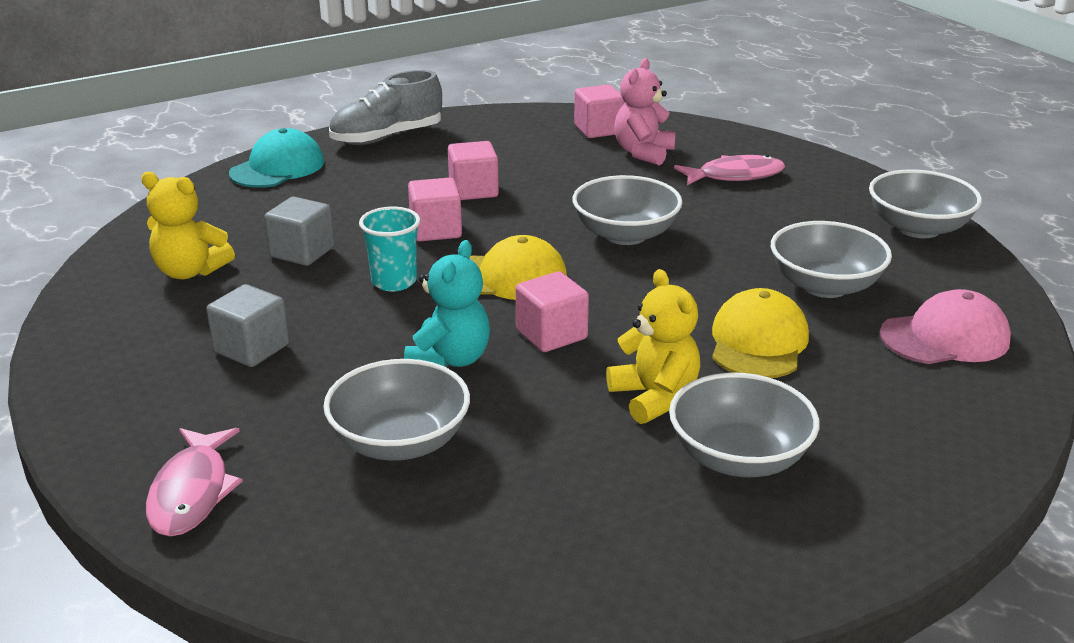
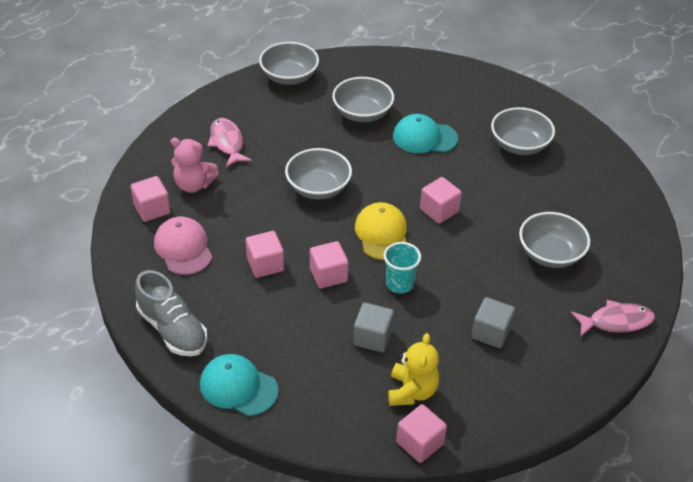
camera: 100 degrees left, 15 degrees up
turquoise teddy bear [404,240,490,367] -> none
yellow teddy bear [606,269,700,424] -> none
yellow cap [712,288,809,378] -> turquoise cap [393,114,458,153]
pink cap [880,289,1011,364] -> pink cap moved to [154,217,213,275]
none -> pink cube [396,404,447,463]

